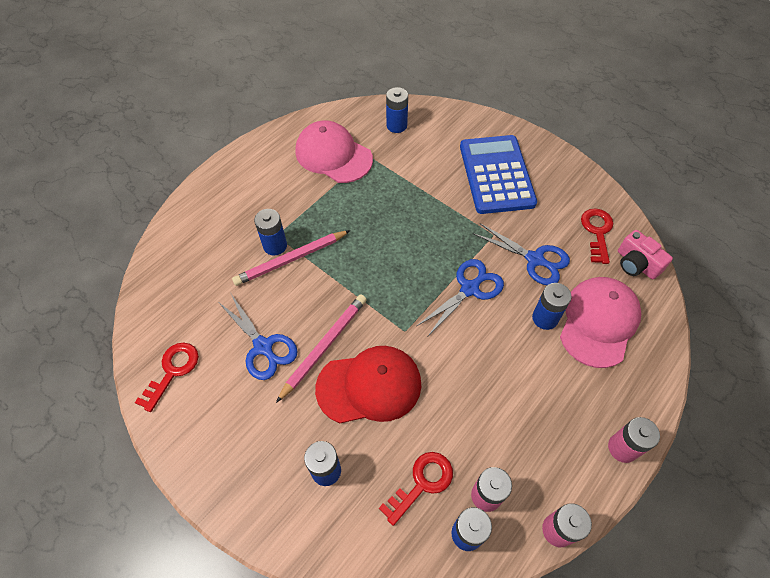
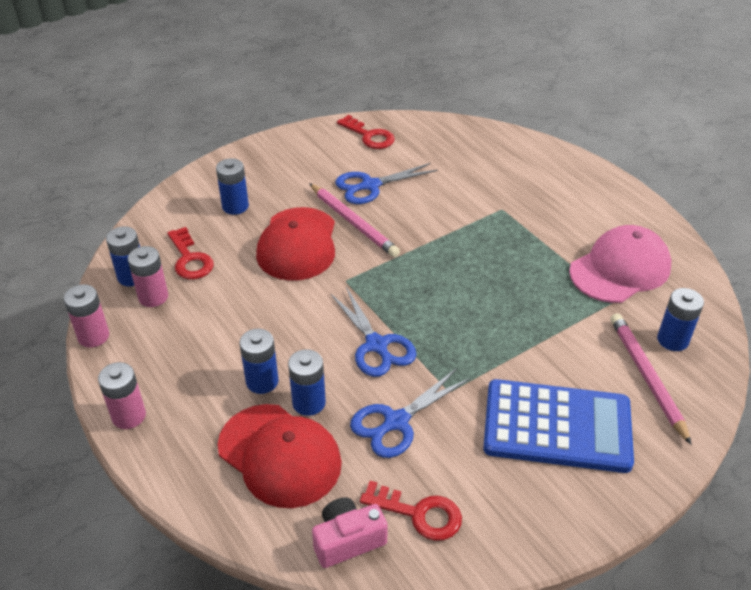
camera: 105 degrees right, 15 degrees down
pink pencil [232,230,351,286] -> pink pencil moved to [611,313,692,445]
blue battery [254,209,287,256] -> blue battery moved to [240,329,279,394]
pink cap [560,277,641,368] -> red cap [218,404,342,508]

